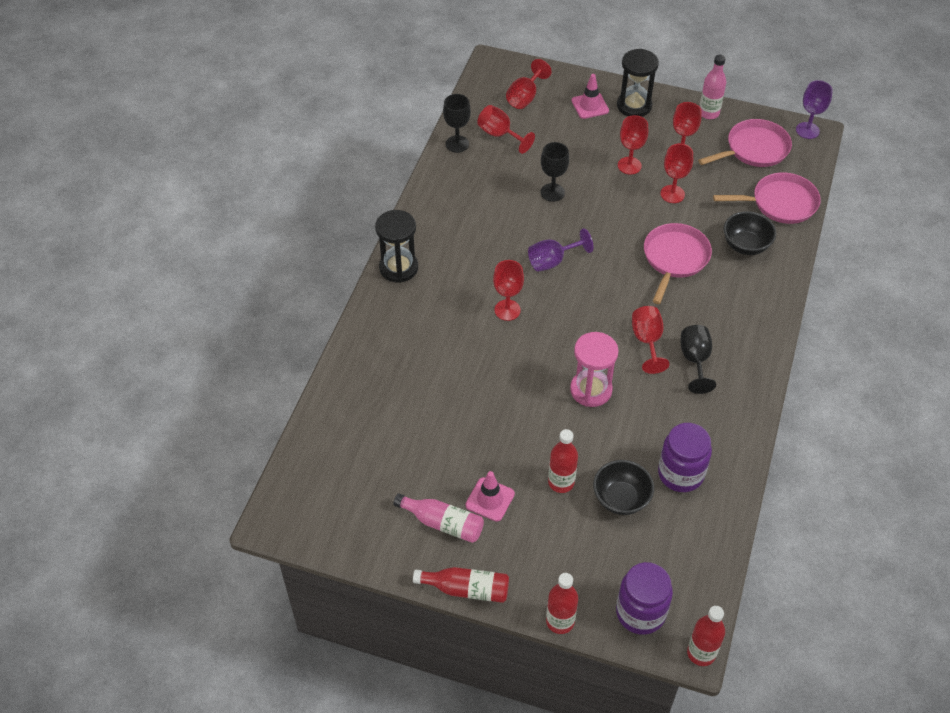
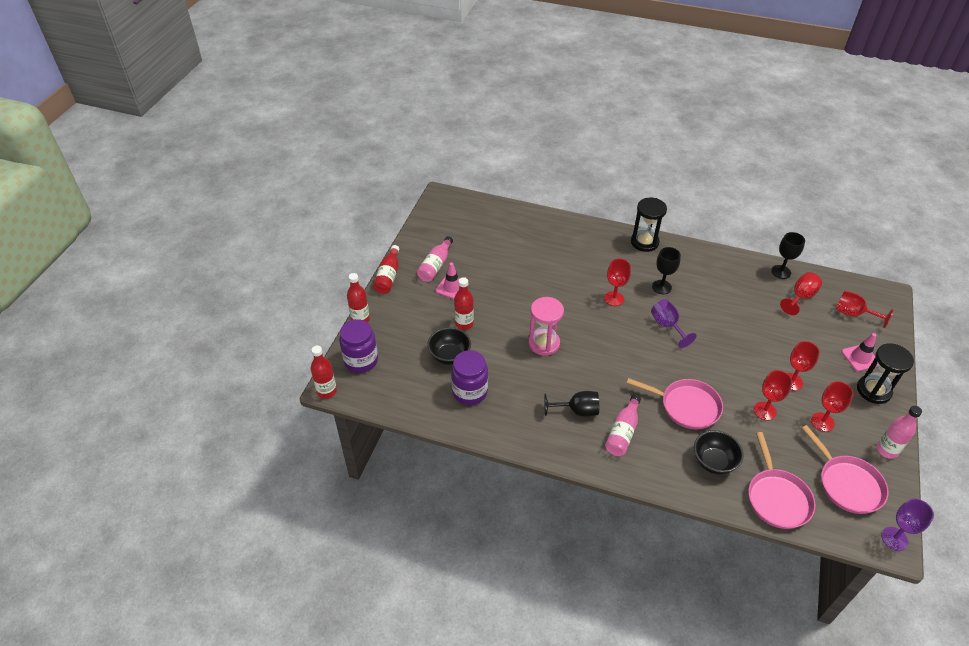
camera: 90 degrees right, 5 degrees down
black goblet [541,142,569,202] -> black goblet moved to [652,247,681,294]
red goblet [632,306,670,374] -> none
none -> pink bottle [605,395,641,456]

